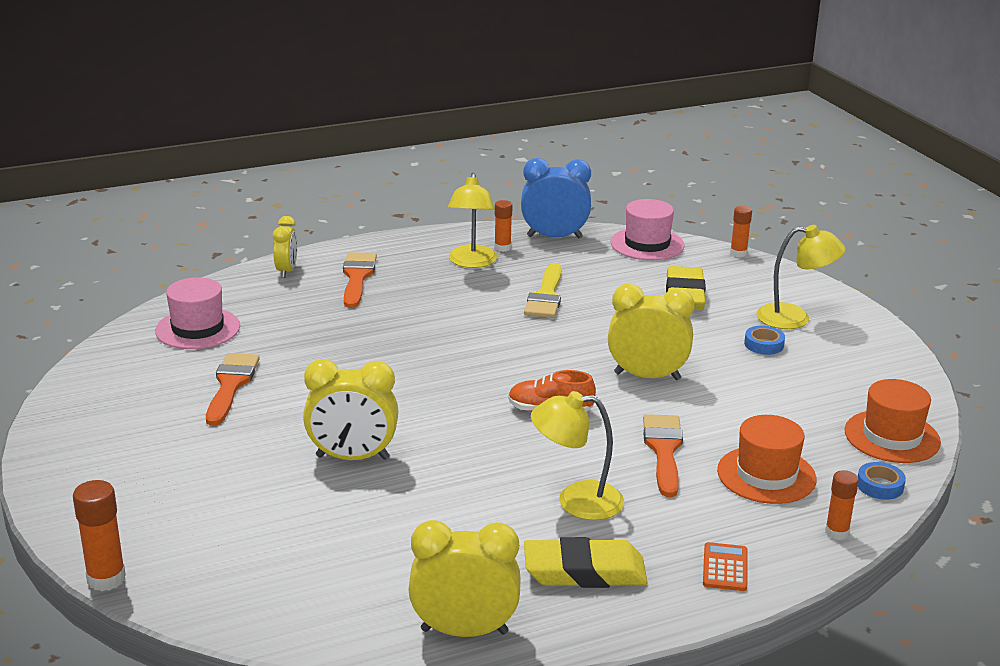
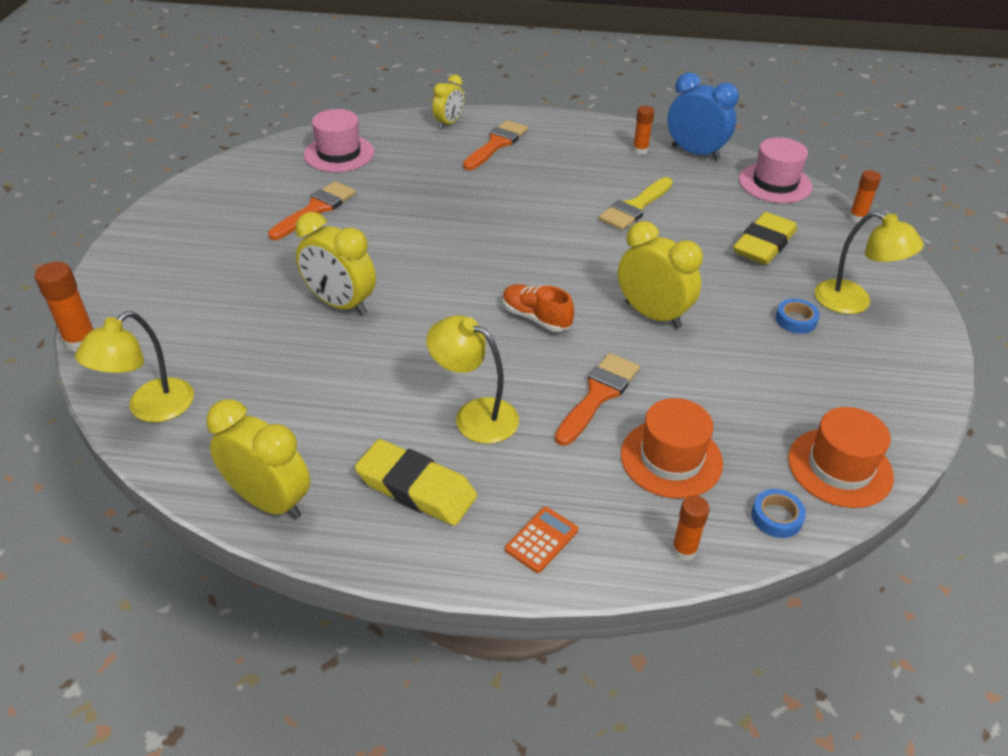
camera: 30 degrees right, 15 degrees up
yellow lamp [448,173,497,268] -> yellow lamp moved to [75,311,194,422]

